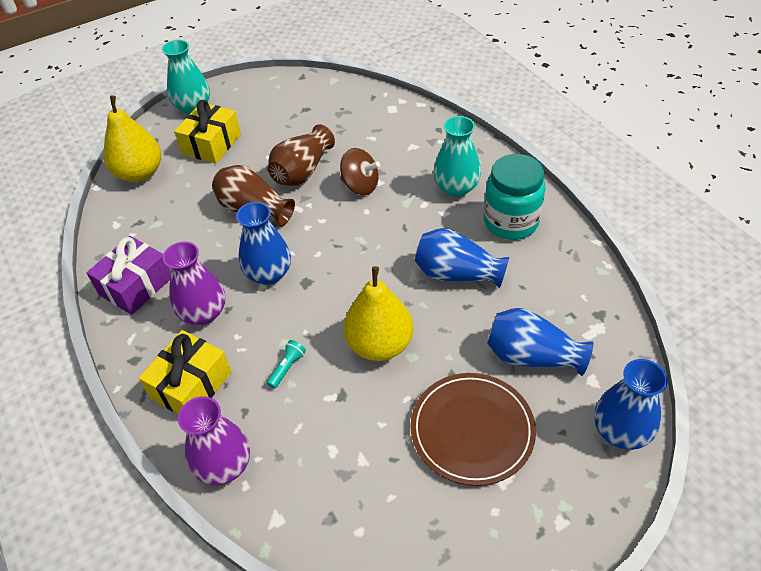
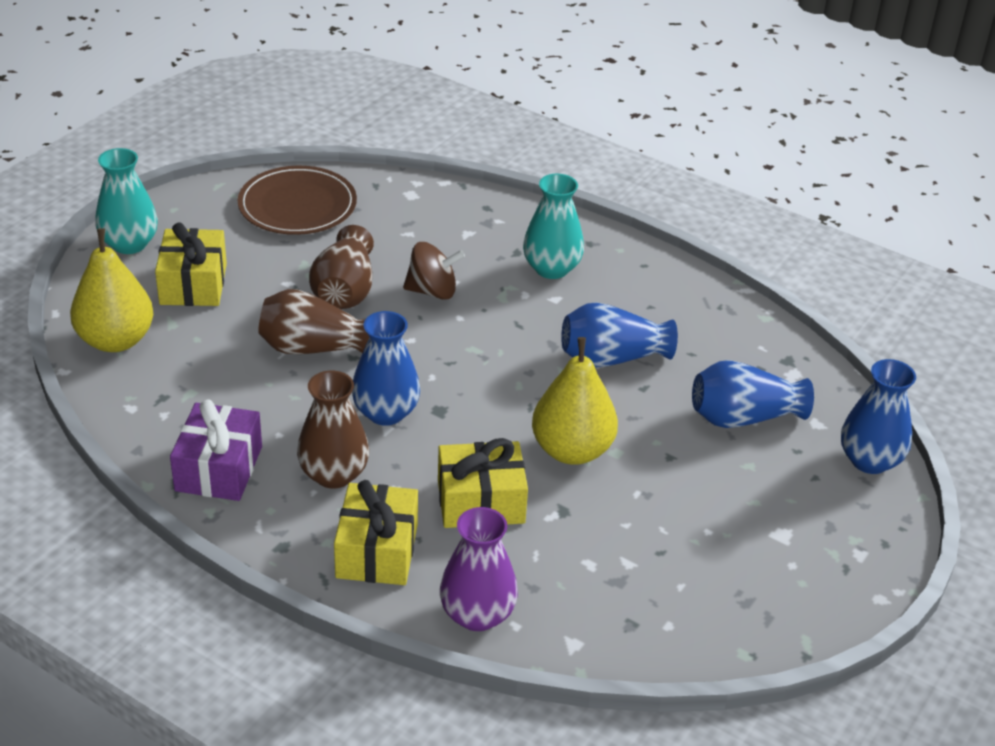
camera: 30 degrees left, 10 degrees down
purple vase [163,241,225,325] -> brown vase [297,371,369,489]
turquoise flashlight [267,340,306,389] -> yellow gift [438,438,528,528]
brown plate [411,373,536,486] -> brown plate moved to [238,166,357,235]
turquoise jar [484,154,546,240] -> none

